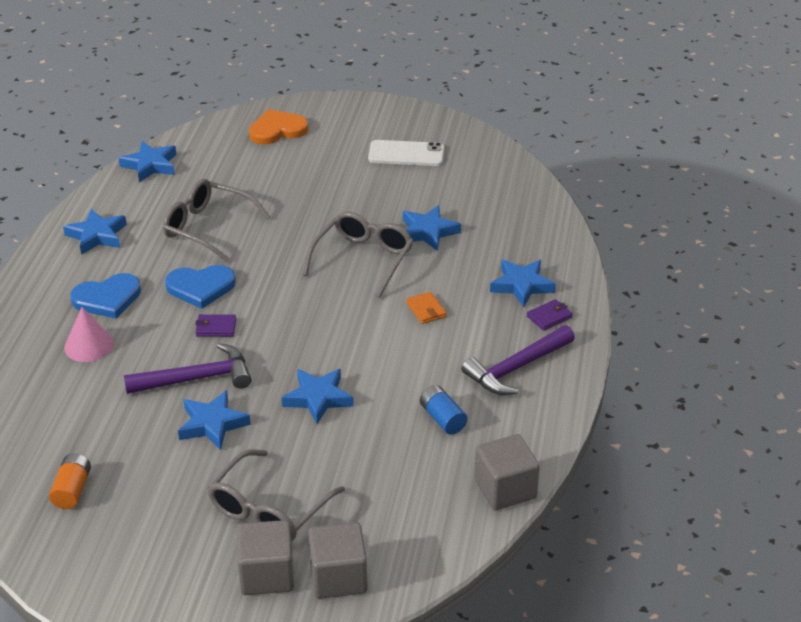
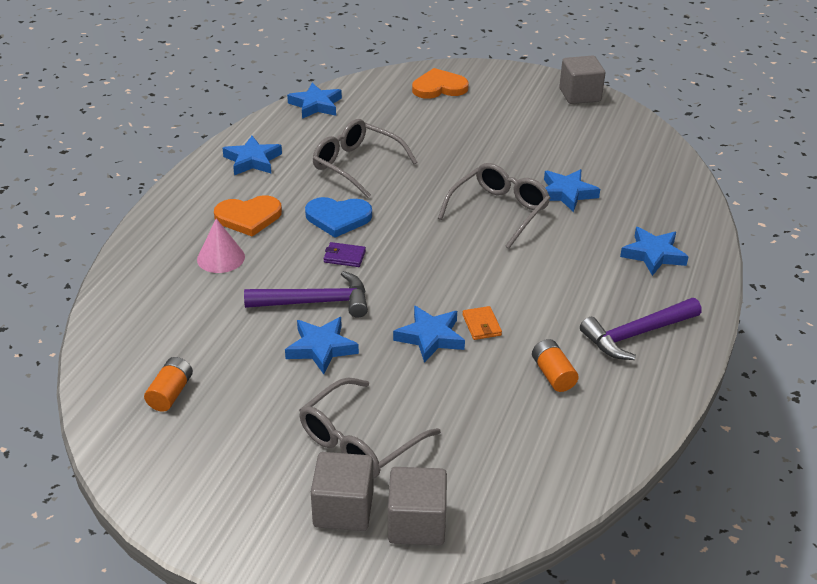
camera: 10 degrees right, 0 degrees up
blue heart [70,273,141,319] -> orange heart [214,195,282,237]
white phone [368,140,444,166] -> none
orange wallet [406,292,447,324] -> orange wallet moved to [462,306,502,340]
blue battery [420,385,468,435] -> orange battery [532,339,579,392]
grey cube [474,434,540,510] -> grey cube moved to [559,55,605,104]
purple wallet [527,299,573,331] -> none

